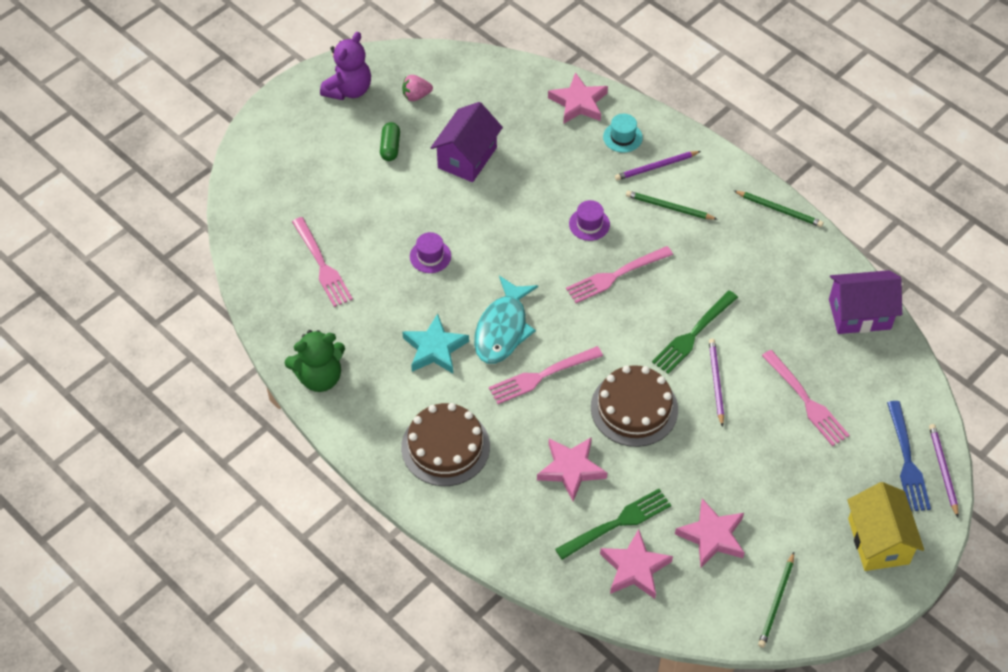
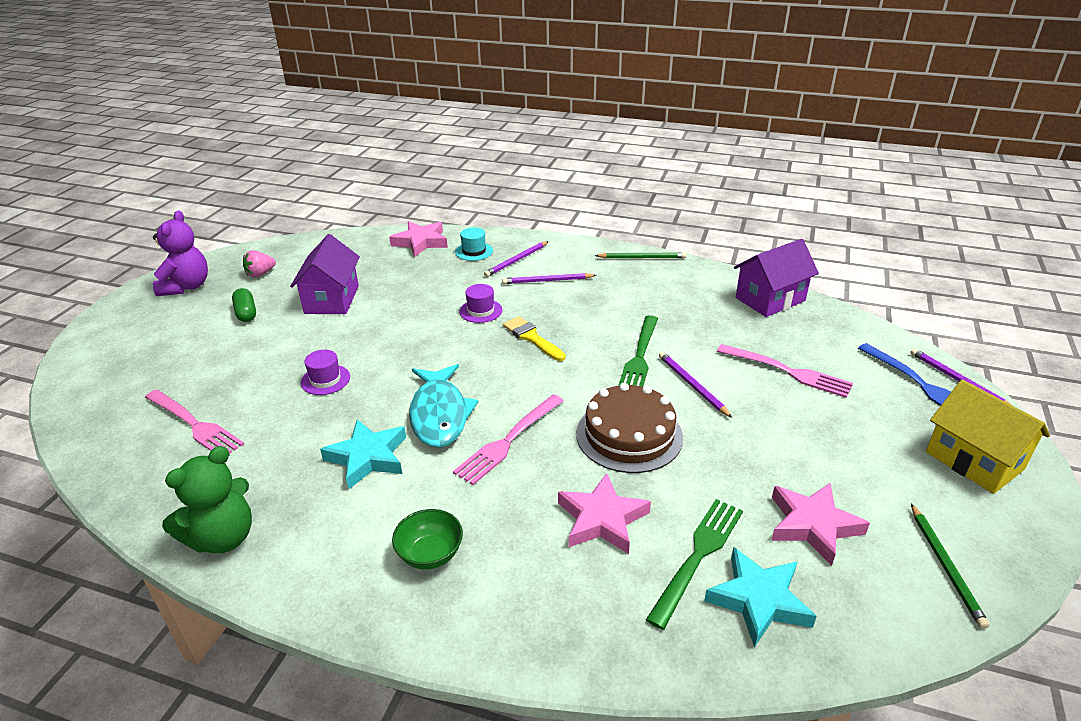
camera: 25 degrees left, 20 degrees down
brown cake [401,403,490,486] -> green bowl [392,509,463,569]
pink fork [566,246,673,303] -> yellow brush [503,316,566,361]
pink star [600,529,673,599] -> turquoise star [704,547,817,647]
green pencil [626,191,718,220] -> purple pencil [502,273,597,284]

